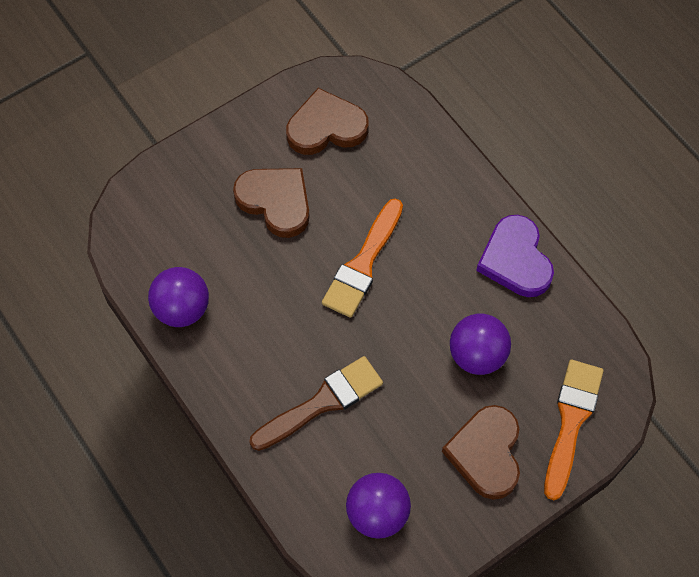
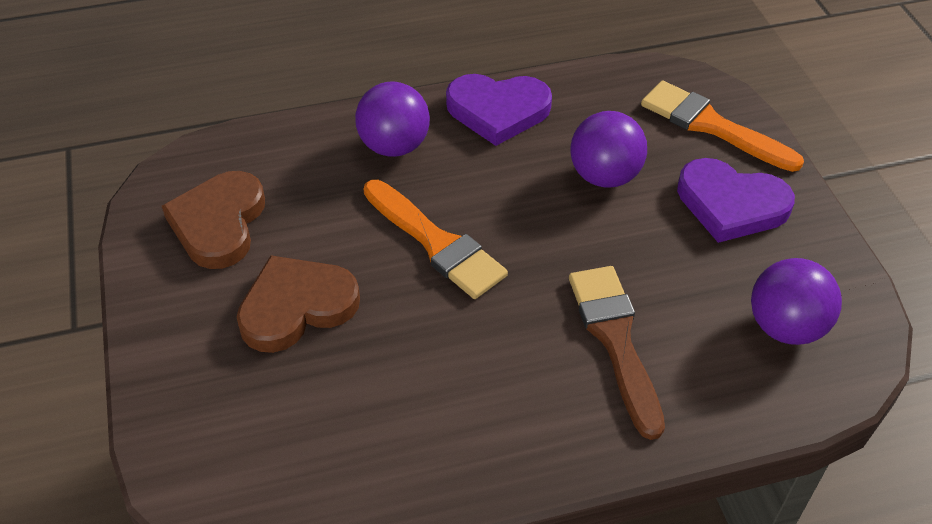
camera: 70 degrees left, 15 degrees down
purple ball [148,267,209,327] -> purple ball moved to [355,82,430,157]
brown heart [442,405,520,500] -> purple heart [677,158,795,243]

